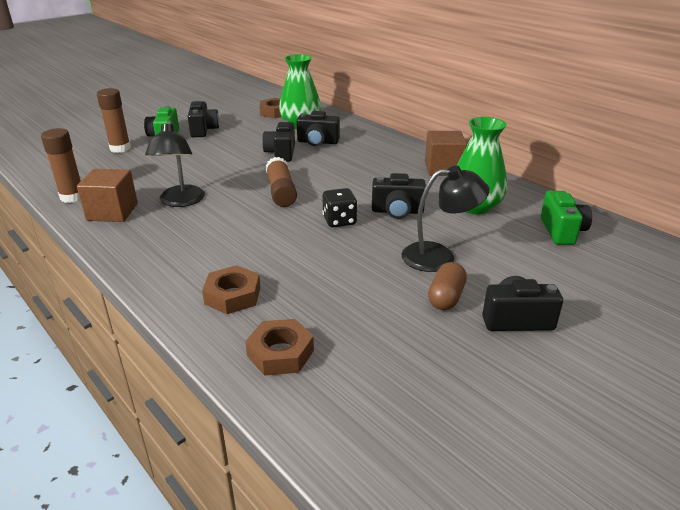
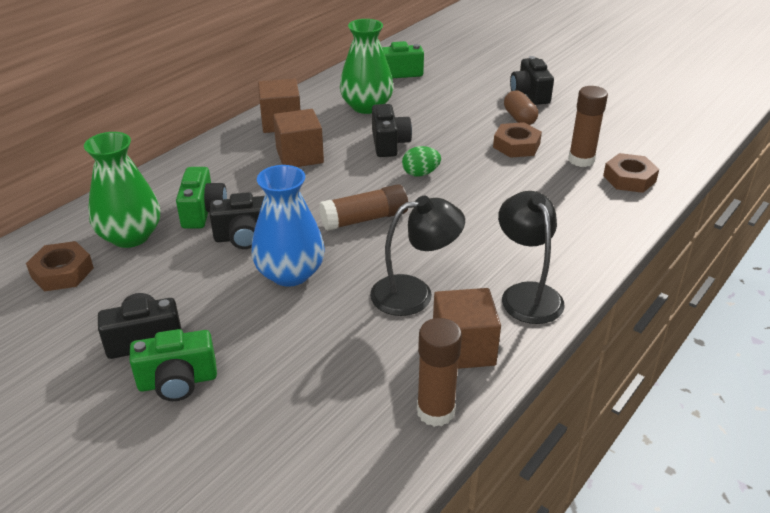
camera: 100 degrees left, 5 degrees up
brown glue stick [97,88,131,153] -> brown glue stick moved to [568,86,608,167]
brown nut [202,265,260,314] -> brown nut moved to [493,122,542,158]
black camera [297,111,340,146] -> green camera [176,167,227,229]
black dice [322,188,357,227] -> green egg [402,146,441,176]
black lamp [402,165,490,272] -> black lamp moved to [498,191,565,324]
brown capsule [428,262,467,310] -> brown capsule turned 60 degrees clockwise [504,91,538,125]
none -> blue vase [251,165,325,287]
none -> brown cube [273,109,324,167]

